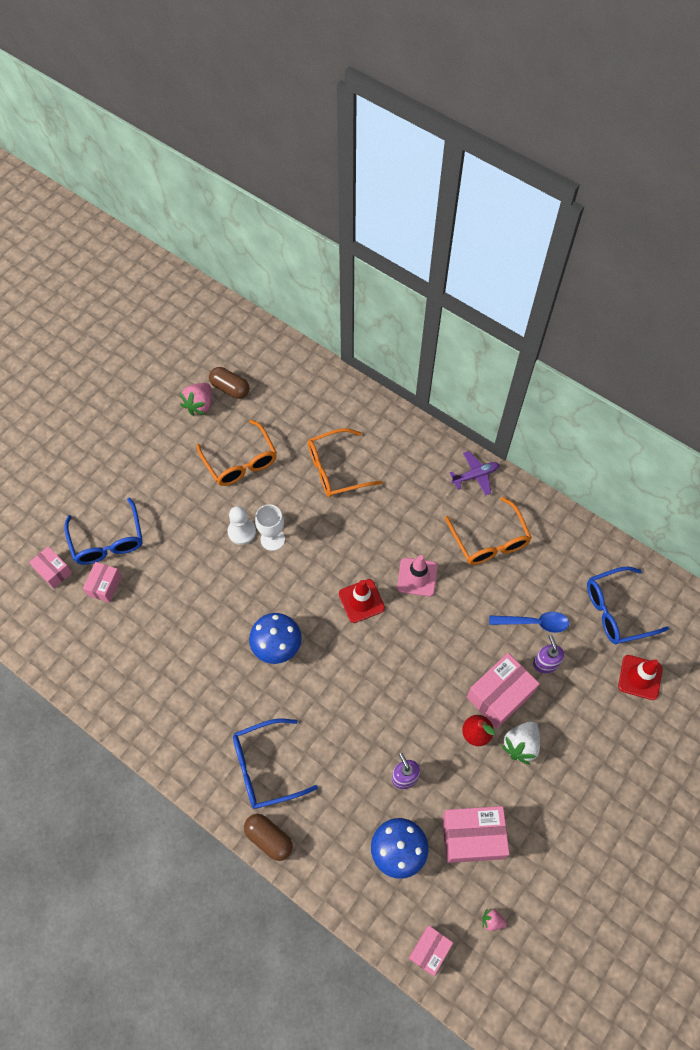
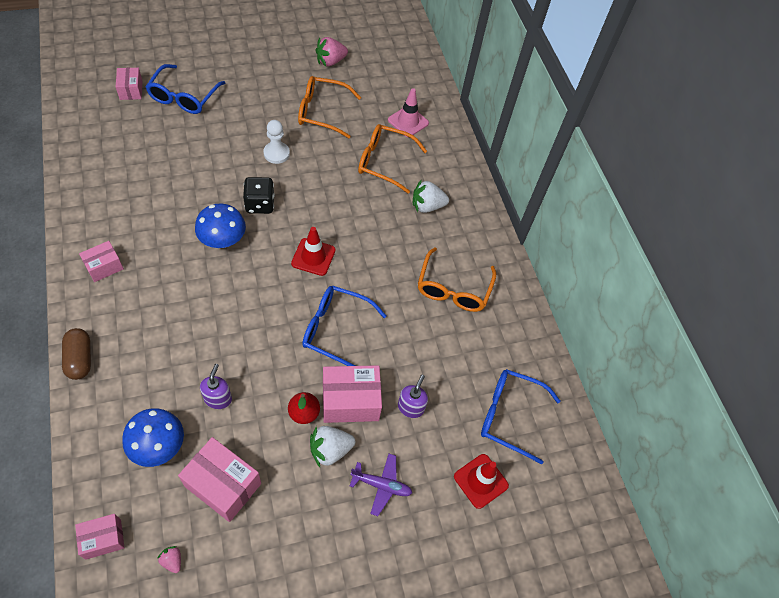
camera: 30 degrees right, 5 degrees down
pink box [83,562,122,603] -> pink box moved to [79,241,124,282]
orange glasses [197,420,277,486] -> orange glasses turned 90 degrees clockwise [298,76,361,138]
brown capsule [209,367,250,399] -> none
blue glasses [233,718,318,809] -> blue glasses moved to [302,285,386,366]
white goblet [255,504,285,551] -> none
pink traffic cone [397,555,438,597] -> pink traffic cone moved to [388,88,429,137]
purple plane [449,451,499,496] -> purple plane moved to [350,454,412,516]
blue spoon [489,612,569,633] -> none
none -> black dice [243,177,275,214]
none -> white strawberry [413,179,449,213]

